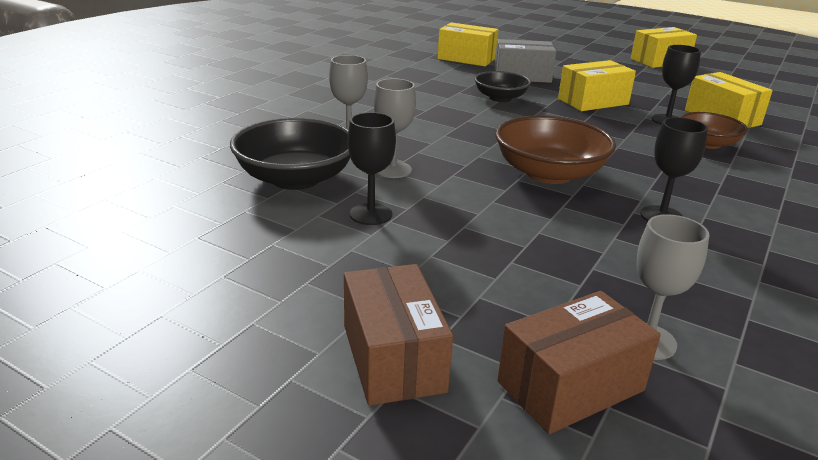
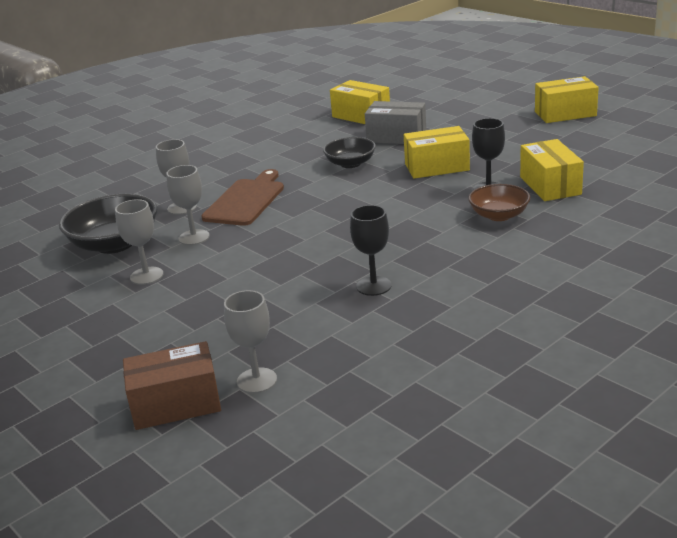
camera: 20 degrees right, 0 degrees up
brown box [344,264,453,406] -> none
black goblet [348,112,396,225] -> grey goblet [115,199,163,285]
brown bowl [495,115,616,184] -> none
none -> brown cutting board [201,169,284,226]

